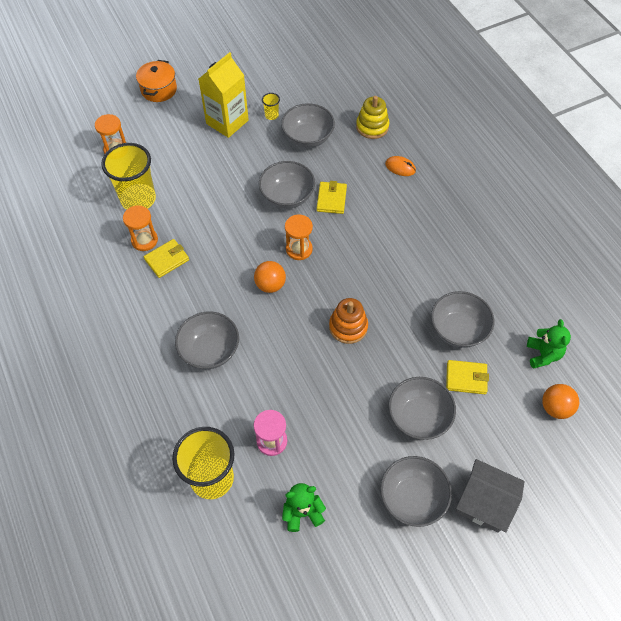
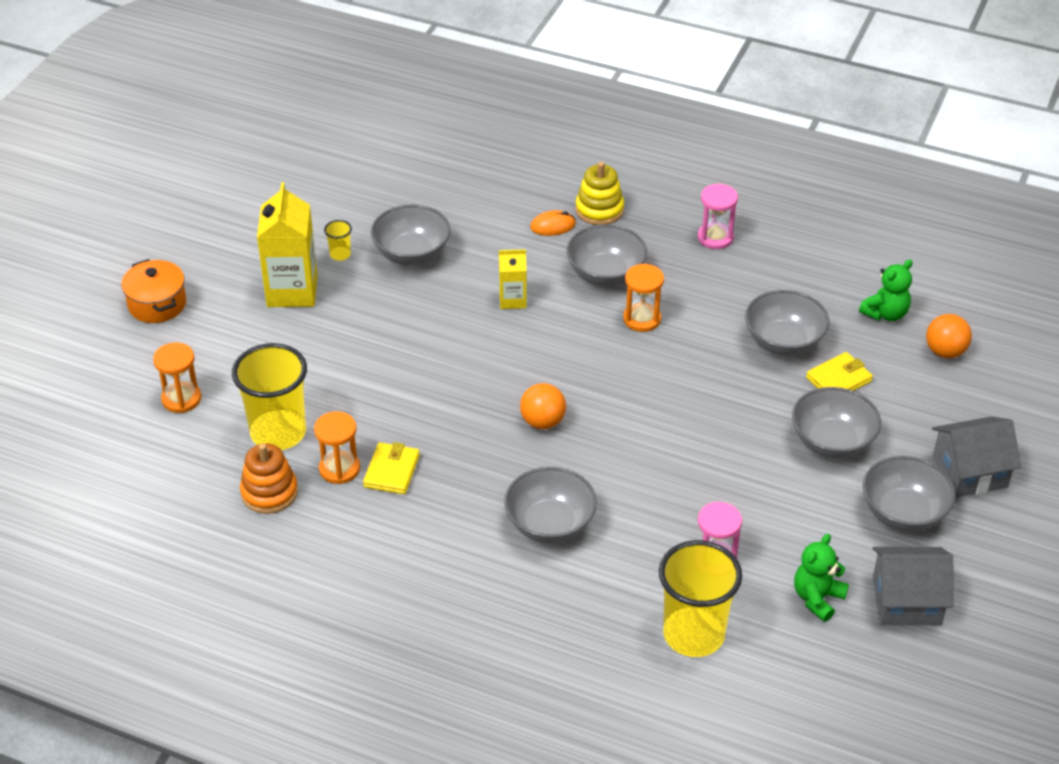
camera: 40 degrees left, 15 degrees down
grey bowl [259,161,315,209] -> grey bowl moved to [566,224,647,286]
orange hourglass [285,214,313,260] -> orange hourglass moved to [623,264,664,332]
yellow wallet [317,181,347,214] -> yellow carton [499,249,527,309]
orange stacking toy [329,298,368,344] -> orange stacking toy moved to [240,443,298,514]
yellow stacking toy [356,96,389,139] -> yellow stacking toy moved to [575,162,624,225]
green teddy bear [527,319,571,369] -> green teddy bear turned 90 degrees clockwise [859,259,912,321]
none -> pink hourglass [698,184,738,249]
none -> grey house [873,547,954,625]

